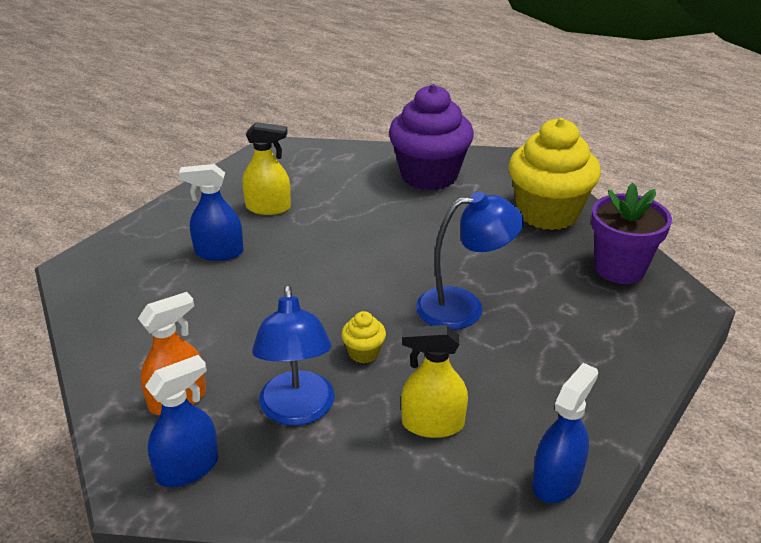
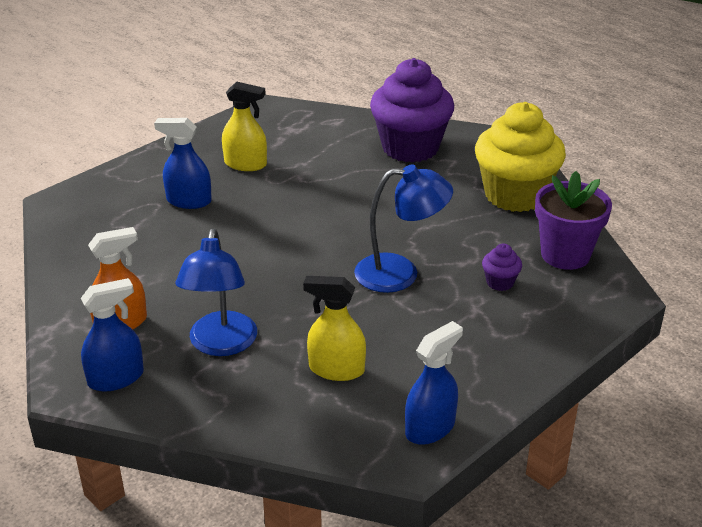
camera: 10 degrees right, 0 degrees up
yellow cupcake [341,311,386,363] -> none
none -> purple cupcake [482,244,522,291]

